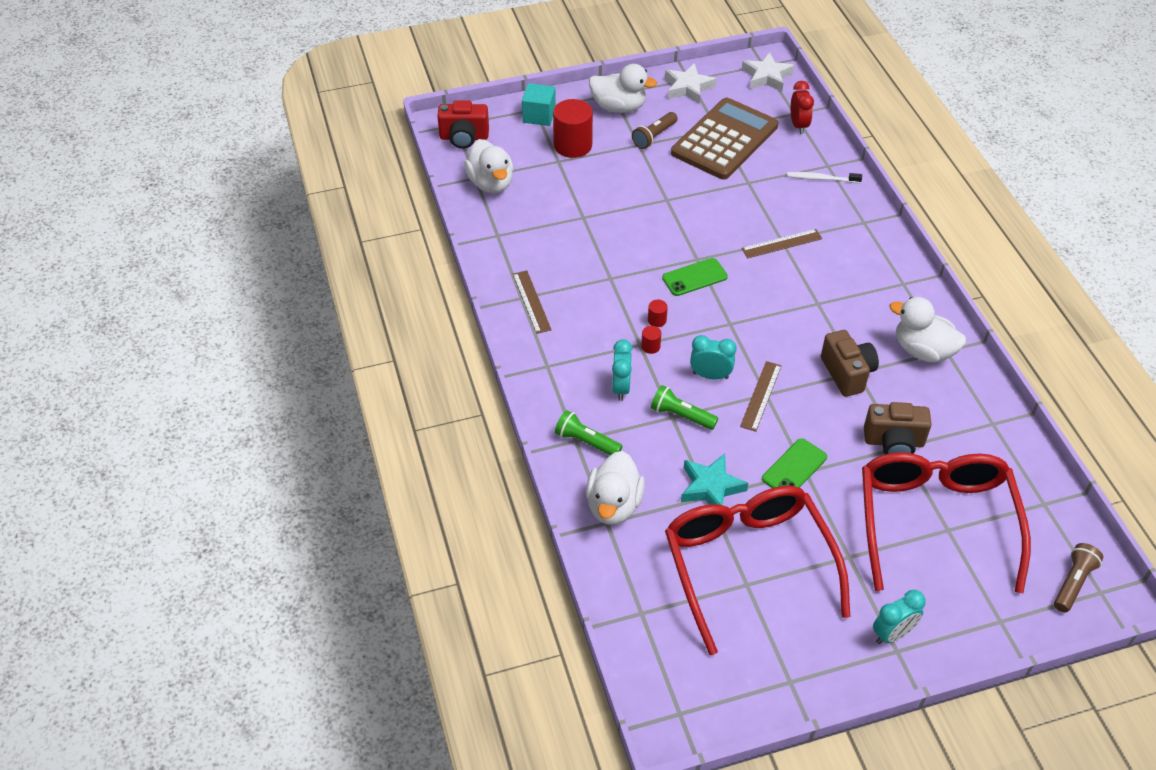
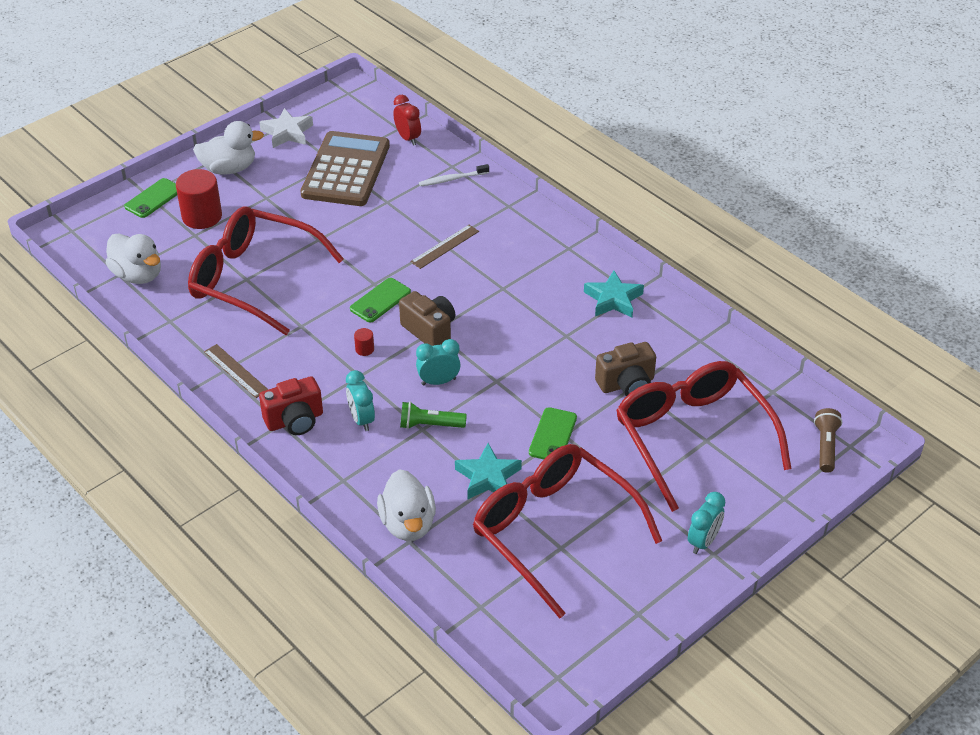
camera: 25 degrees left, 5 degrees down
red camera [437,100,489,149] -> red camera moved to [259,376,323,435]
turquoise cube [522,83,556,126] -> green phone [124,178,177,218]
green flashlight [555,410,622,455] -> none
brown flashlight [632,112,678,149] -> none
red cylinder [641,326,661,354] -> none
brown ruler [740,361,782,432] -> none
white star [742,52,794,92] -> none
brown camera [821,330,879,397] -> brown camera moved to [399,291,455,346]
white duck [889,297,966,363] -> turquoise star [584,270,644,317]
none -> red glasses [188,206,344,335]

